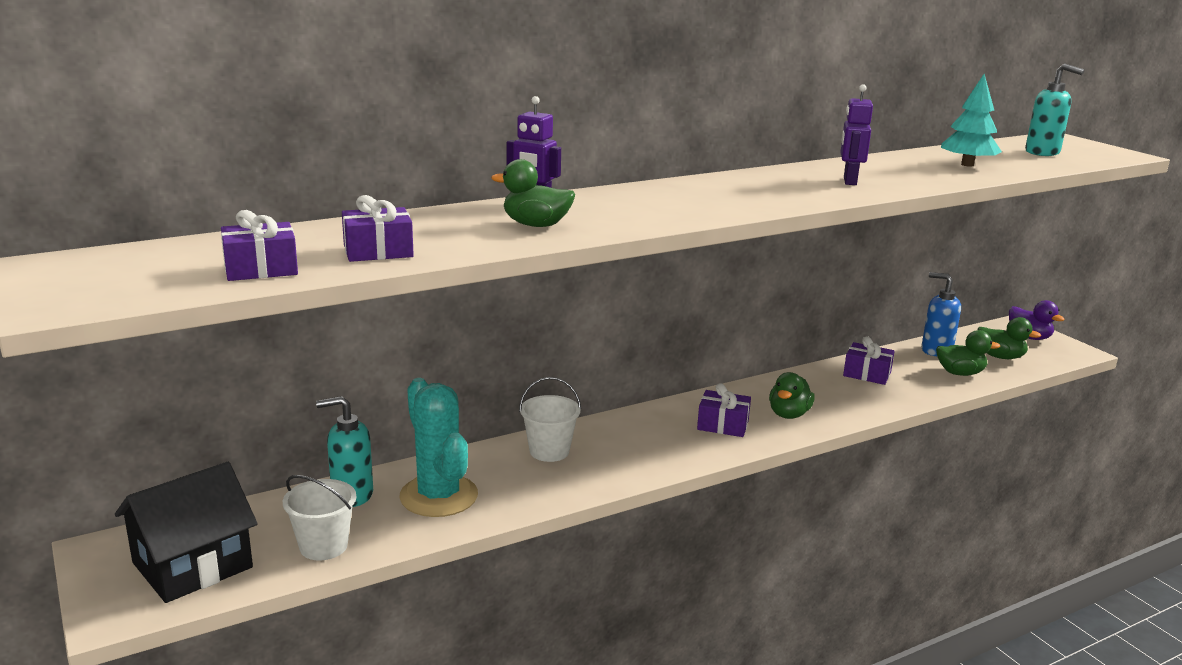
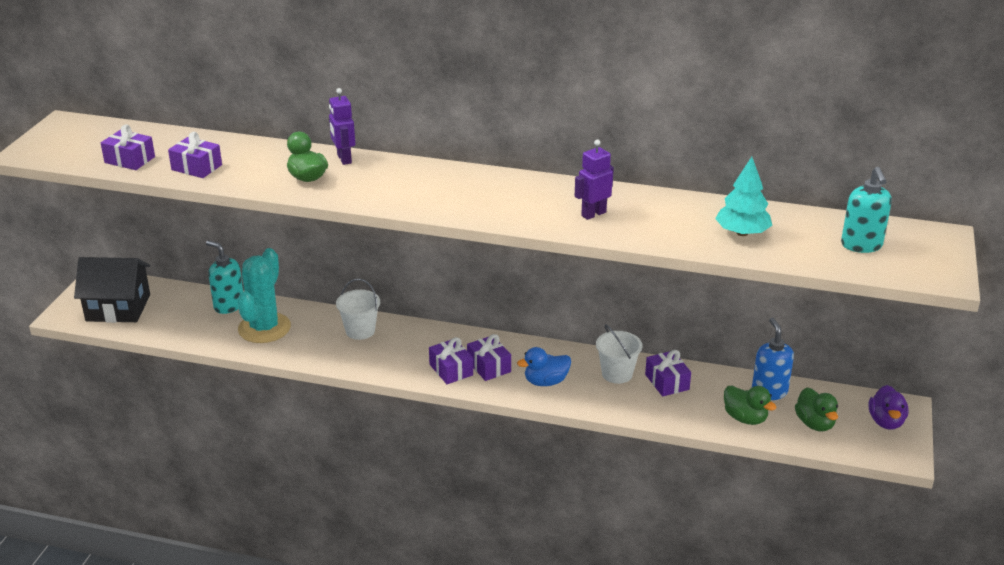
camera: 45 degrees right, 10 degrees up
white bucket [283,475,356,560] -> white bucket moved to [596,324,642,384]
green duck [769,372,815,419] -> blue duck [517,347,571,386]
none -> purple gift [429,337,473,384]

